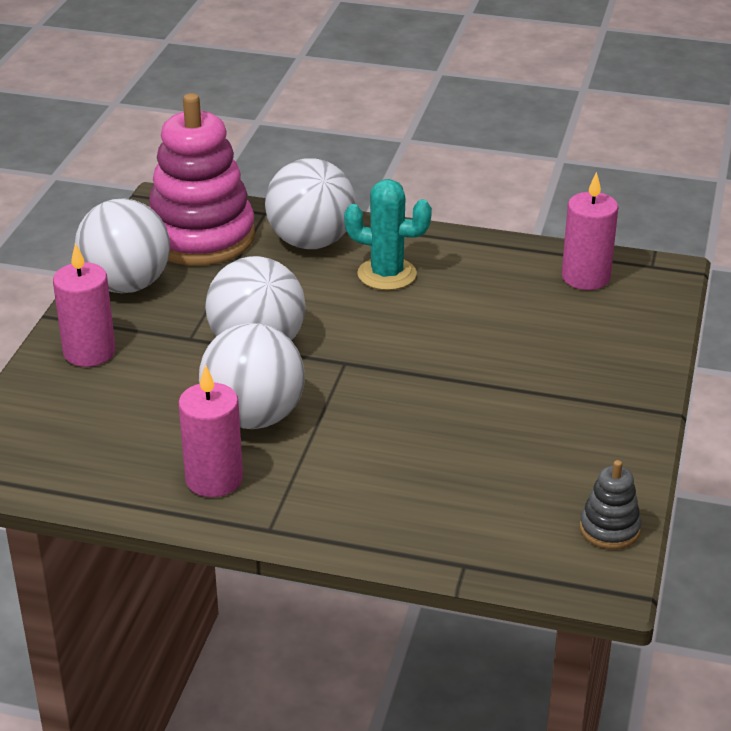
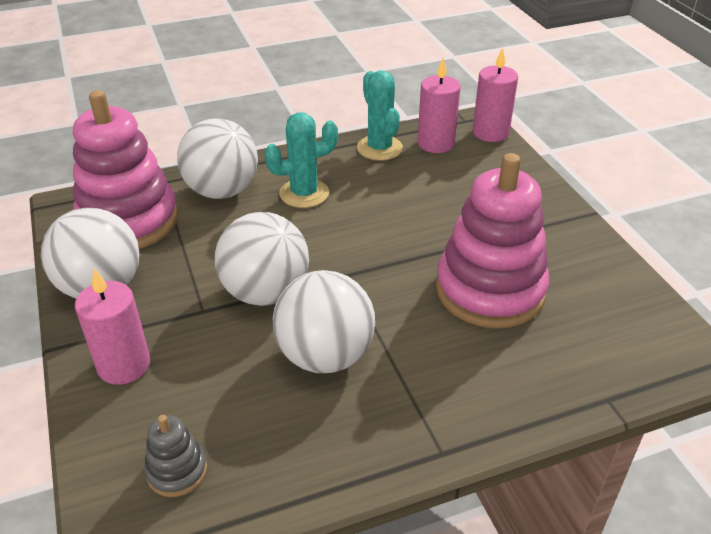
camera: 35 degrees left, 5 degrees up
pink candle [178,365,243,497] -> pink candle moved to [473,47,518,142]
grey stacking toy [580,460,641,549] -> grey stacking toy moved to [144,415,207,497]
none -> turquoise cactus [357,71,403,161]
none -> pink stacking toy [436,153,549,329]

